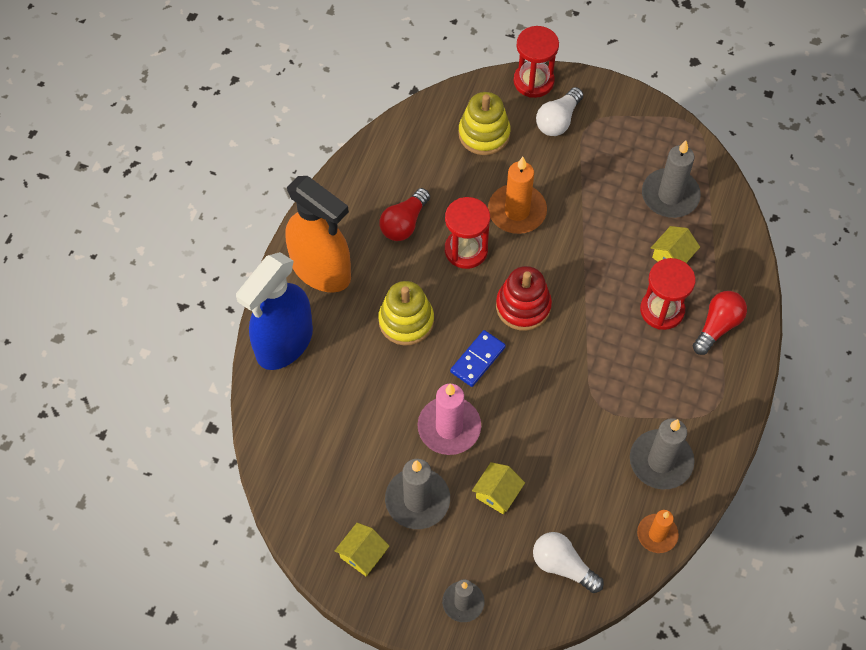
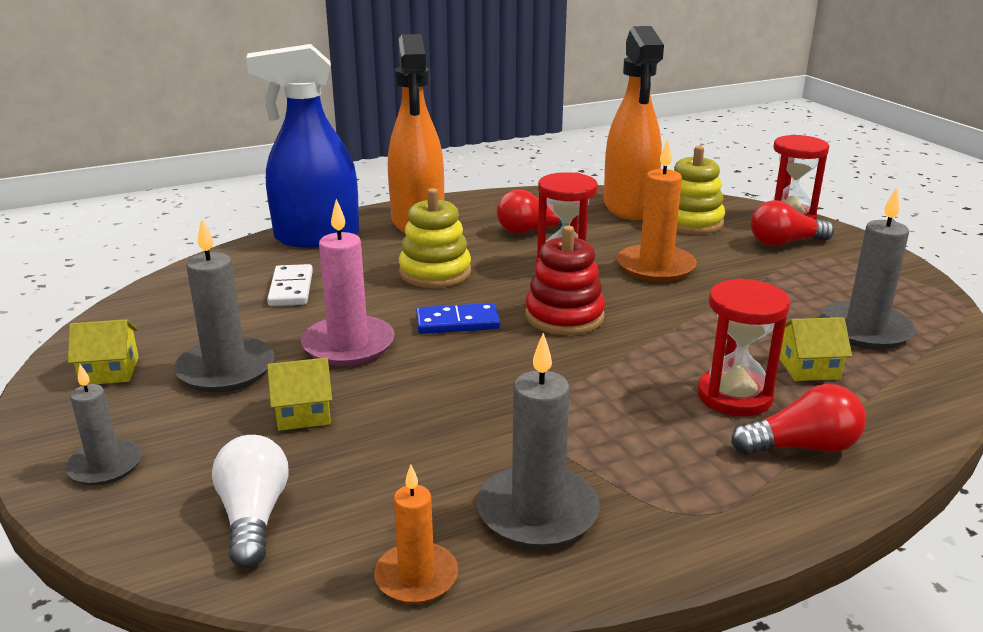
camera: 45 degrees right, 35 degrees down
white light bulb [536,87,583,136] -> red light bulb [751,200,834,246]
none -> white domino [267,264,313,306]
none -> orange spray bottle [604,26,664,220]

